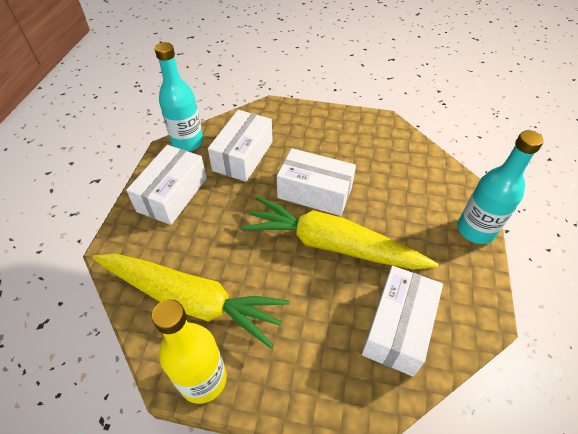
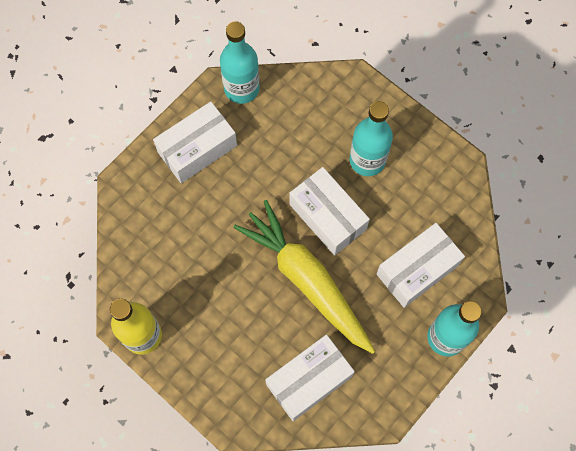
camera: 30 degrees right, 20 degrees up
yellow carrot [92,254,290,348] -> none
white box [208,110,273,182] -> white box moved to [377,223,465,308]
none -> turquoise bottle [350,101,393,176]

